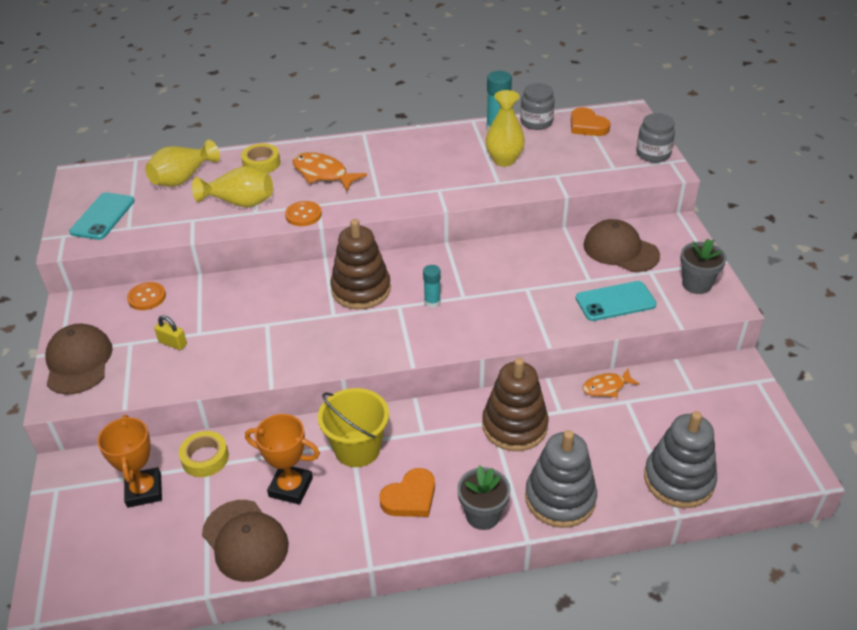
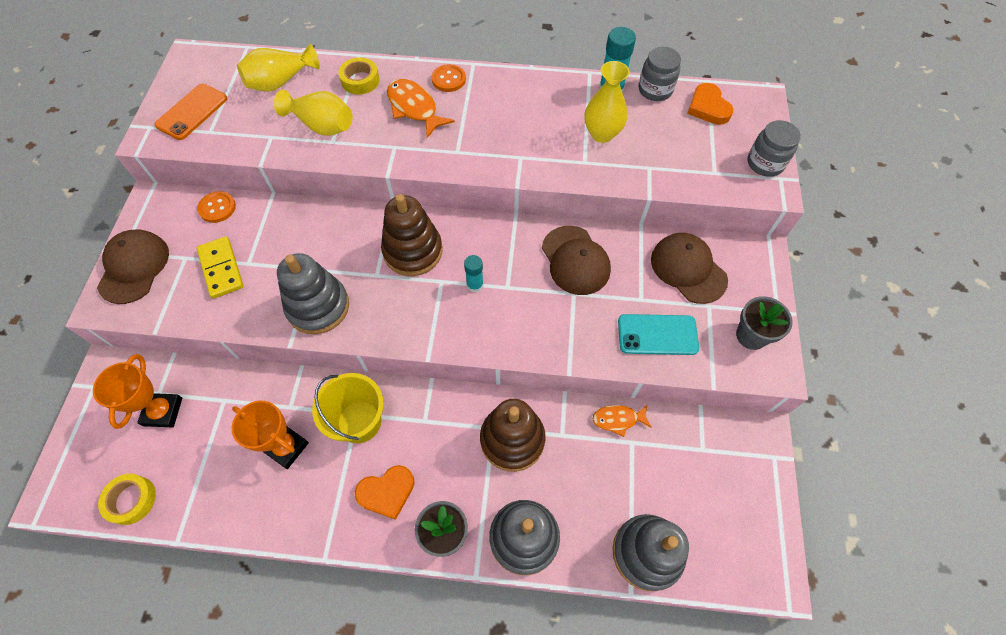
camera: 15 degrees right, 20 degrees up
turquoise phone [69,192,135,240] -> orange phone [154,84,227,140]
yellow padlock [154,315,187,350] -> yellow domino [197,236,244,299]
yellow tape [179,431,229,477] -> yellow tape moved to [98,474,156,525]
brown cap [202,500,289,582] -> brown cap moved to [542,226,611,295]
orange button [285,201,322,226] -> orange button moved to [431,64,466,92]
none -> grey stacking toy [277,253,349,334]

